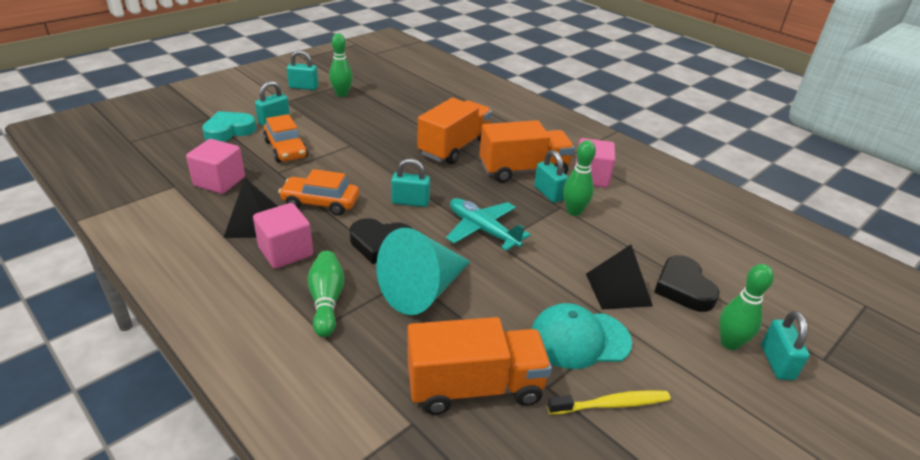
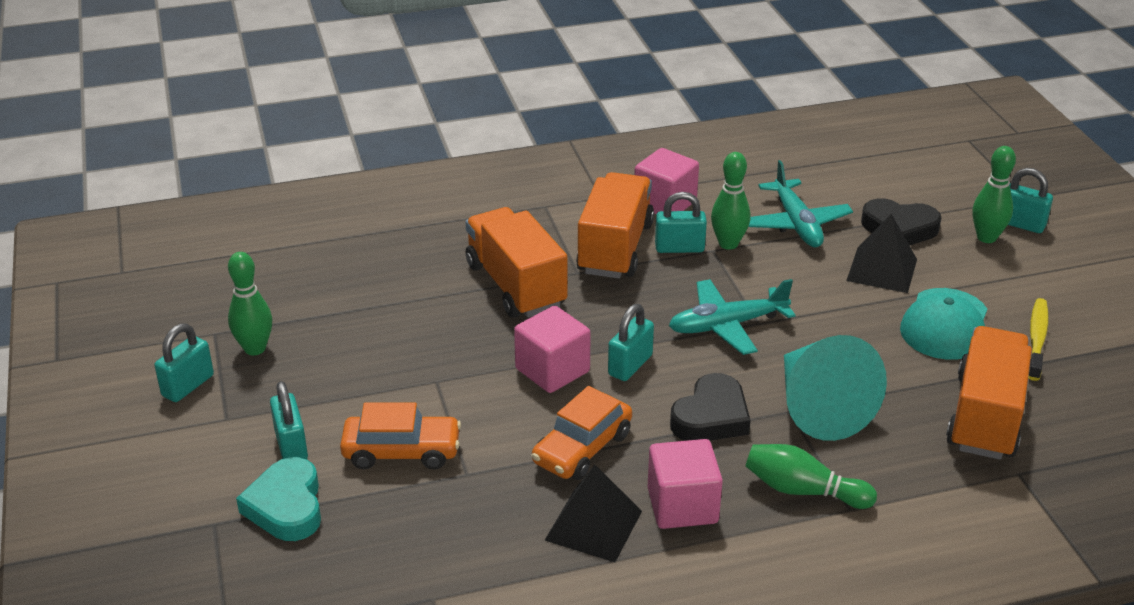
camera: 60 degrees left, 0 degrees up
pink cube [186,139,245,194] -> pink cube moved to [514,306,591,393]
none -> turquoise plane [748,160,853,247]

